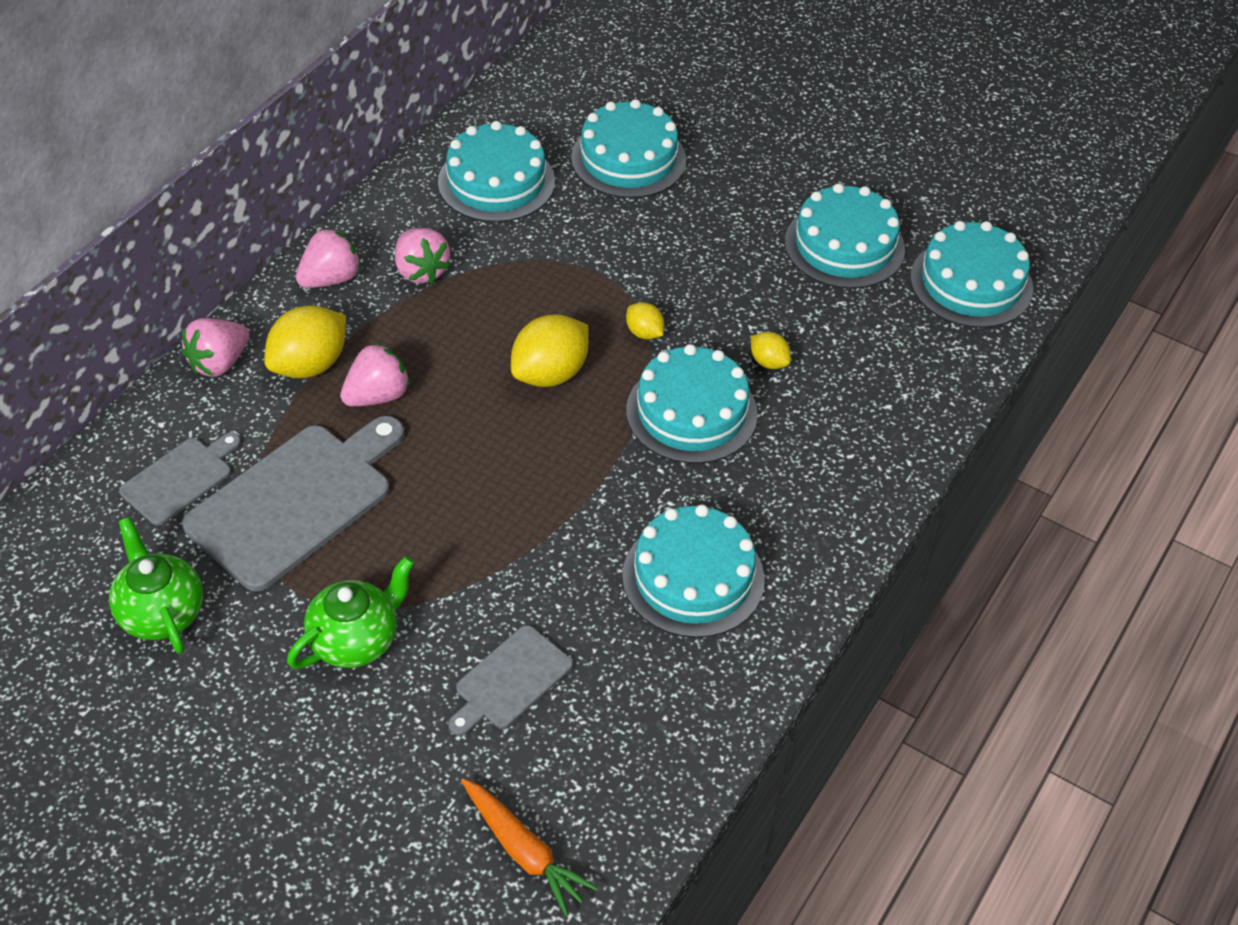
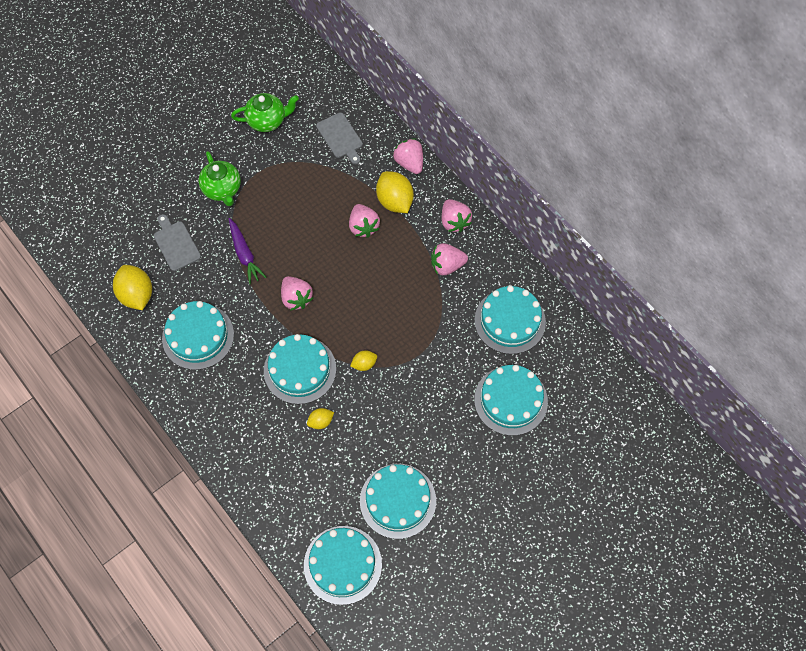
camera: 110 degrees right, 15 degrees up
grey cutting board [182,416,404,592] -> none
orange carrot [461,778,598,916] -> none
yellow lemon [511,314,589,387] -> yellow lemon moved to [113,265,152,310]
none -> purple carrot [229,218,266,284]
none -> pink strawberry [281,276,313,311]

